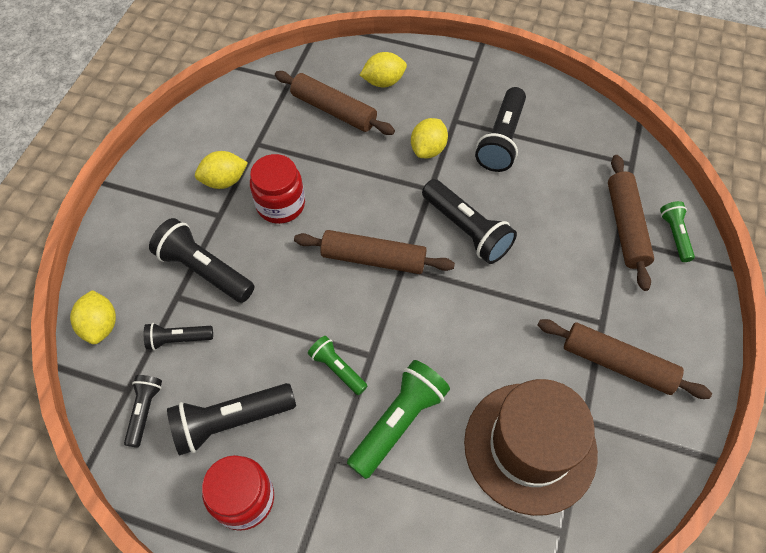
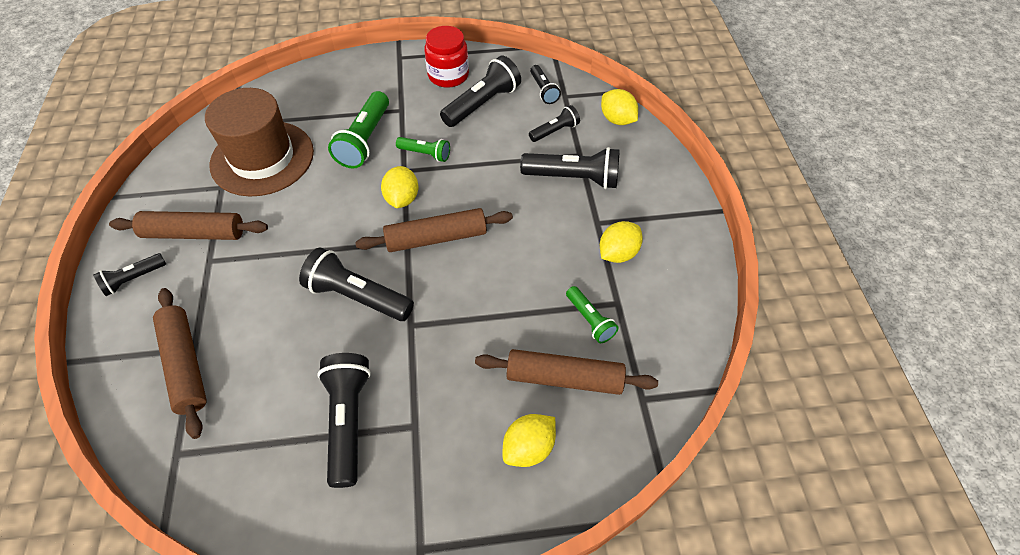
camera: 155 degrees right, 5 degrees down
red jar [250,154,305,224] -> none
yellow lemon [411,118,448,158] -> yellow lemon moved to [381,166,419,208]
green flashlight [660,201,695,262] -> green flashlight moved to [566,286,618,343]
none -> black flashlight [93,253,166,296]

